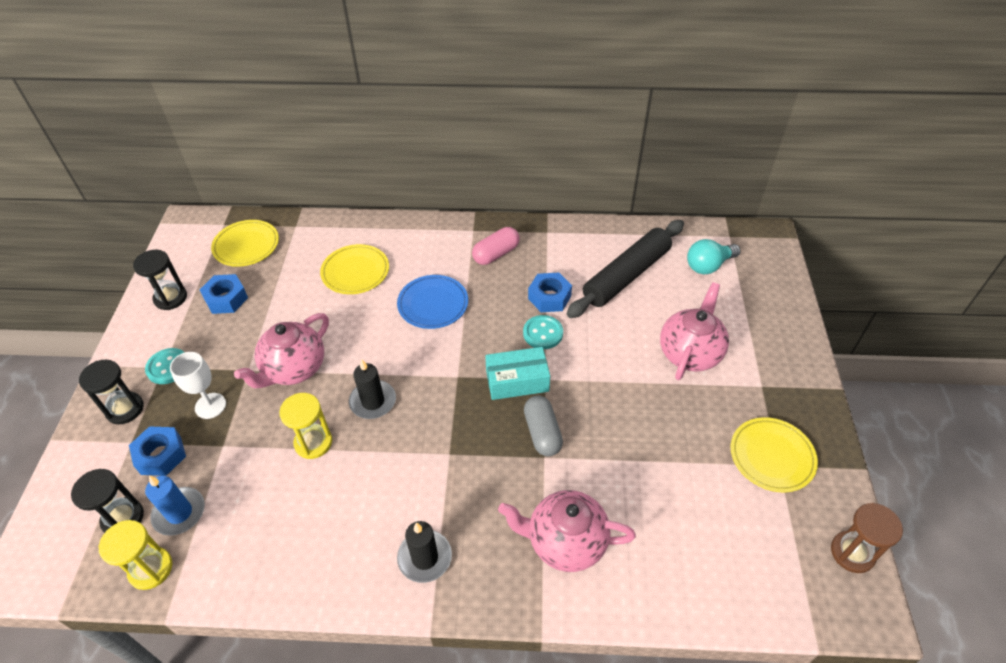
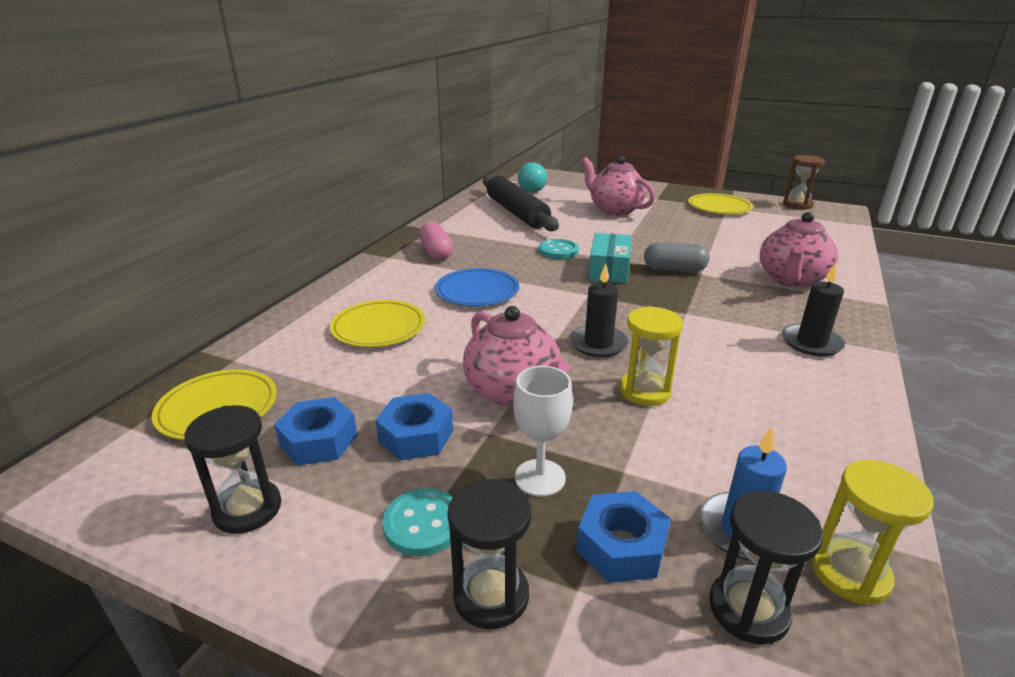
camera: 70 degrees left, 20 degrees down
blue nut [528,273,572,312] -> blue nut moved to [375,393,453,461]

